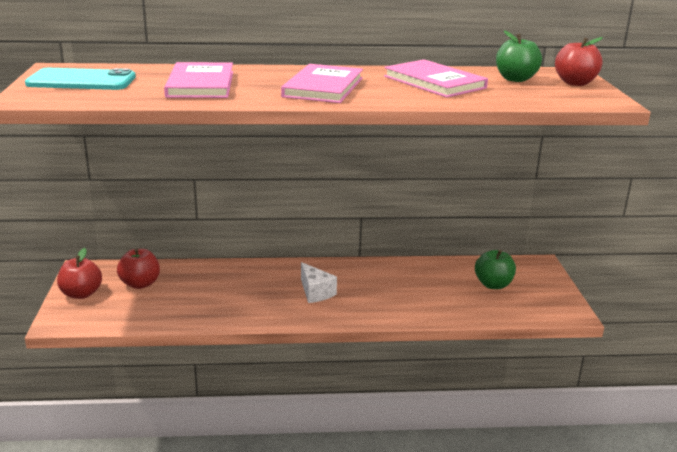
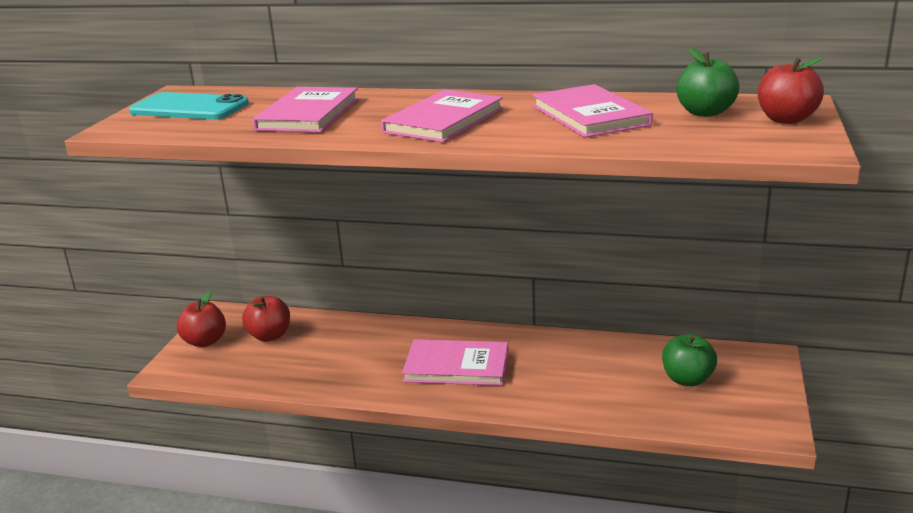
camera: 20 degrees right, 0 degrees up
white cheese [301,262,337,303] -> pink book [402,339,508,386]

